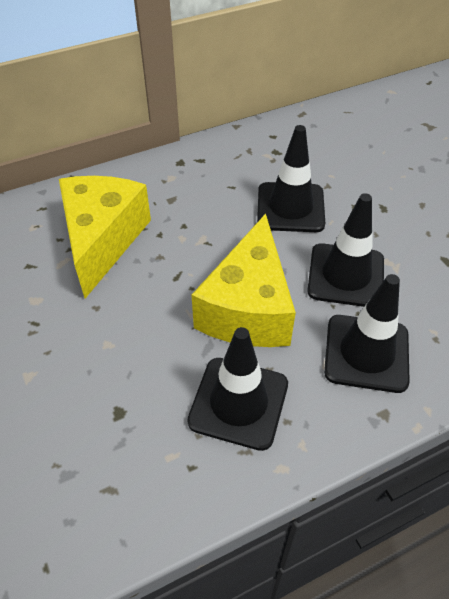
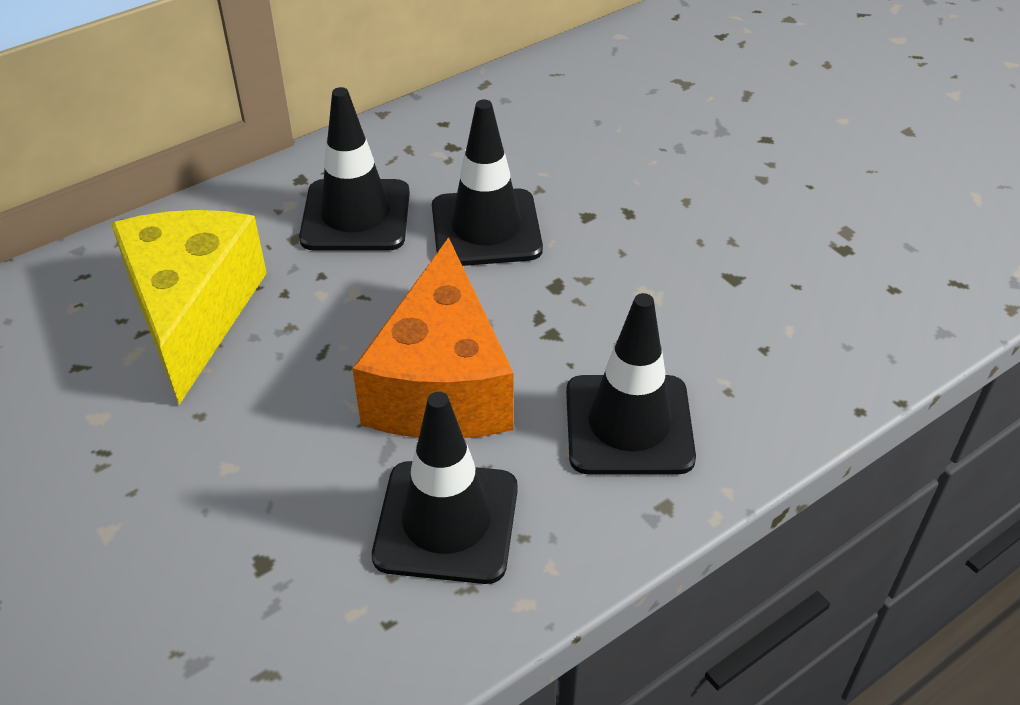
camera: 10 degrees left, 5 degrees down
yellow cheese [191,214,296,347] -> orange cheese [352,237,514,438]
black traffic cone [307,193,384,307] -> black traffic cone moved to [299,87,410,251]

